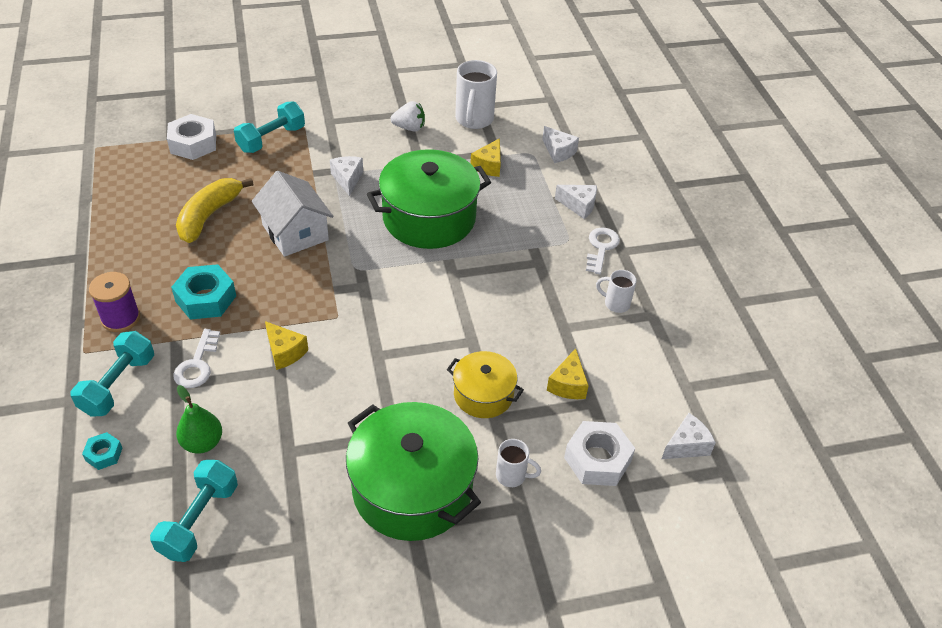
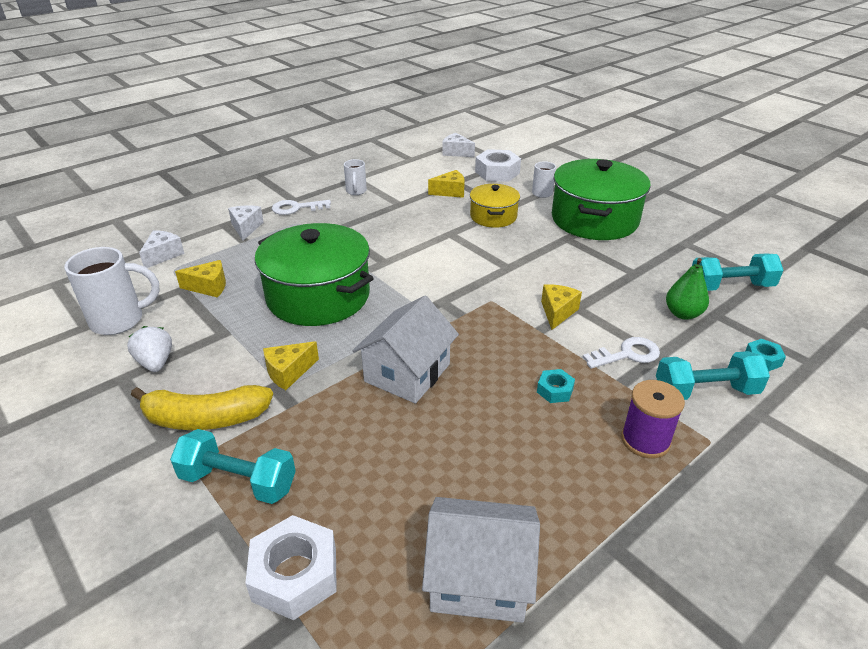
camera: 115 degrees left, 10 degrees down
turquoise nut [171,264,236,320] -> turquoise nut [537,369,575,403], size x0.53
yellow banana [176,178,254,243] -> yellow banana moved to [131,385,273,430]
white cheese [330,156,363,196] -> yellow cheese [263,341,319,390]
none -> white house [422,497,540,623]

